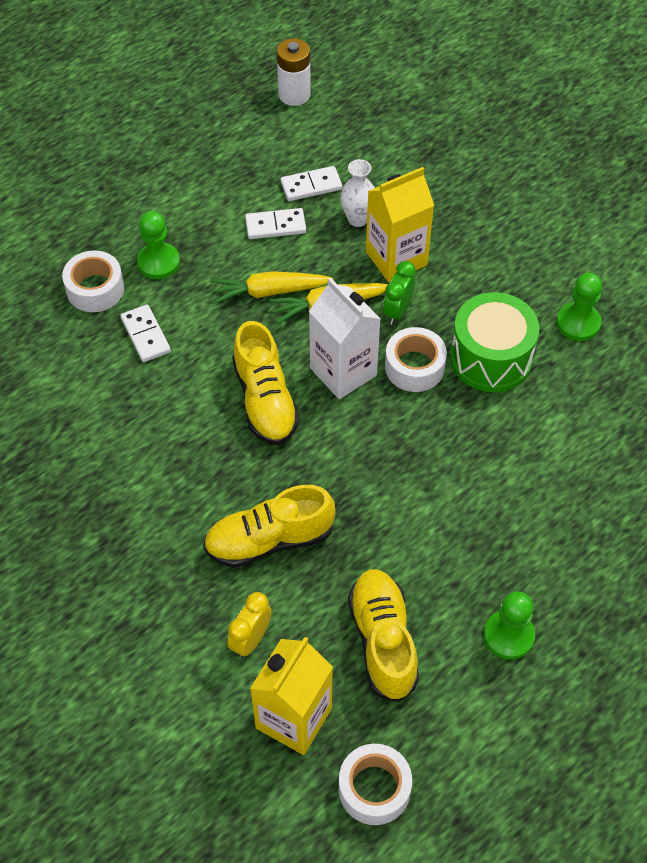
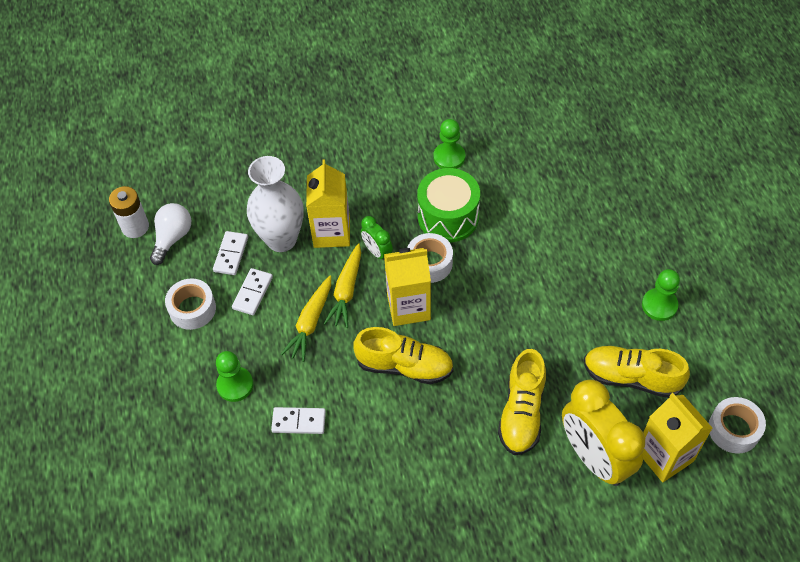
camera: 60 degrees left, 0 degrees up
white tape [62,251,124,312] -> white tape moved to [165,278,216,330]
yellow clock [227,592,272,658] -> yellow clock [562,379,645,486], size x2.12
white carton [309,278,381,399] -> yellow carton [384,248,431,326]
white vase [340,159,375,227] -> white vase [247,156,304,252], size x1.88
none -> white light bulb [150,203,191,265]

